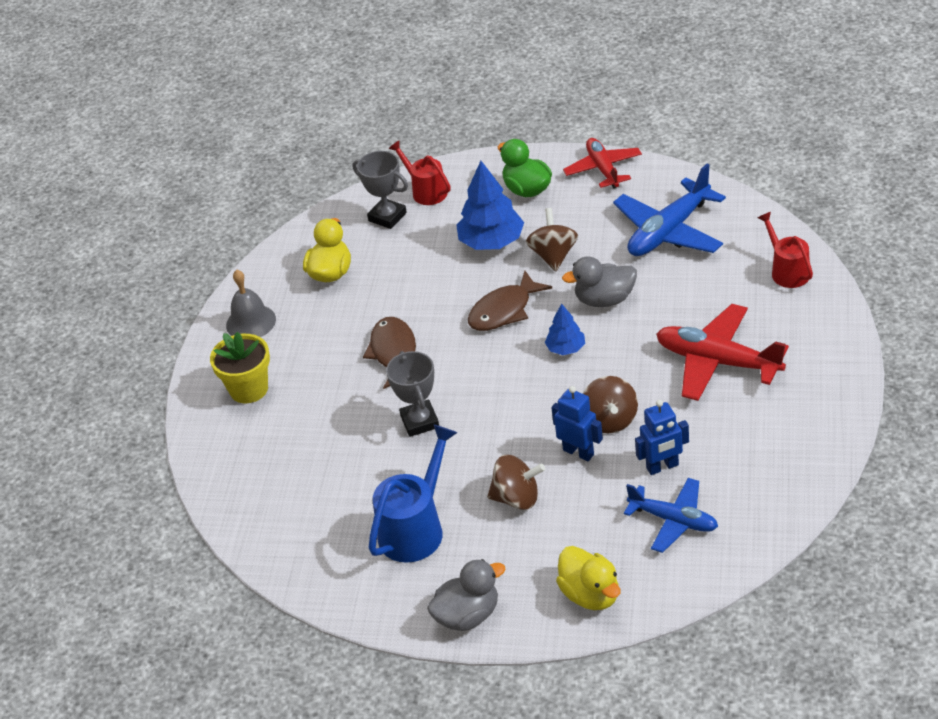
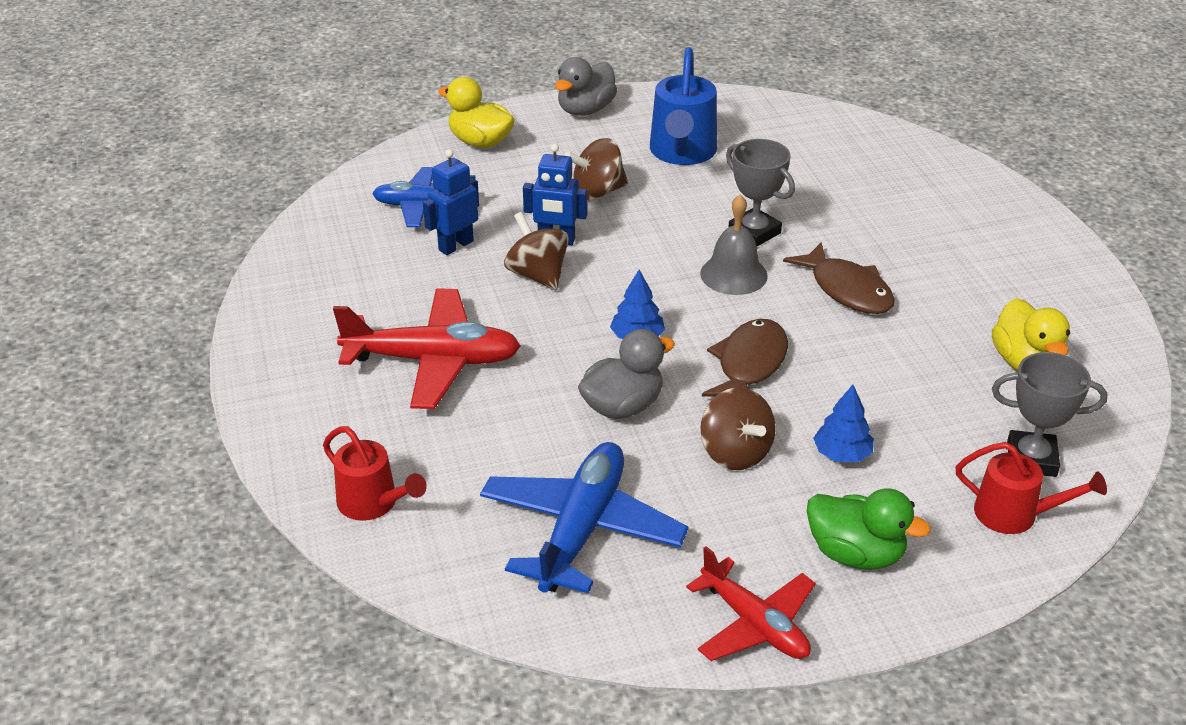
camera: 150 degrees right, 5 degrees down
yellow flower pot [210,332,270,403] -> none
grey bell [226,270,276,337] -> grey bell moved to [700,194,768,295]
blue tree [456,161,524,250] -> blue tree [813,385,874,462], size x0.56

